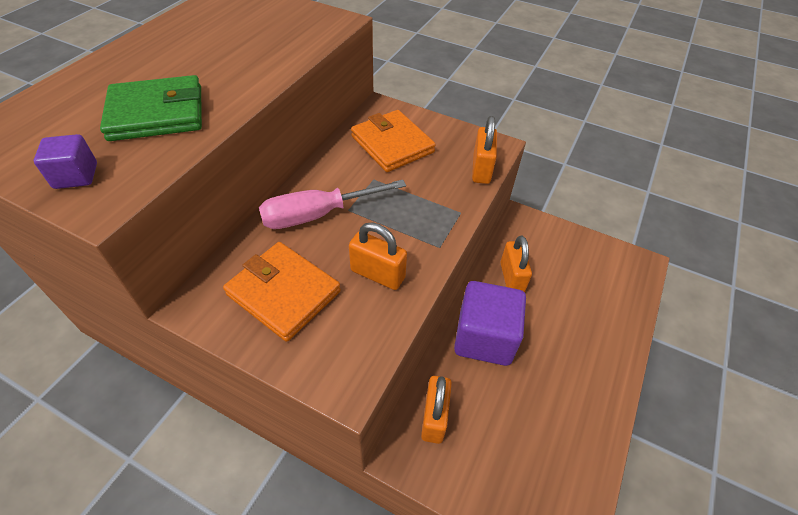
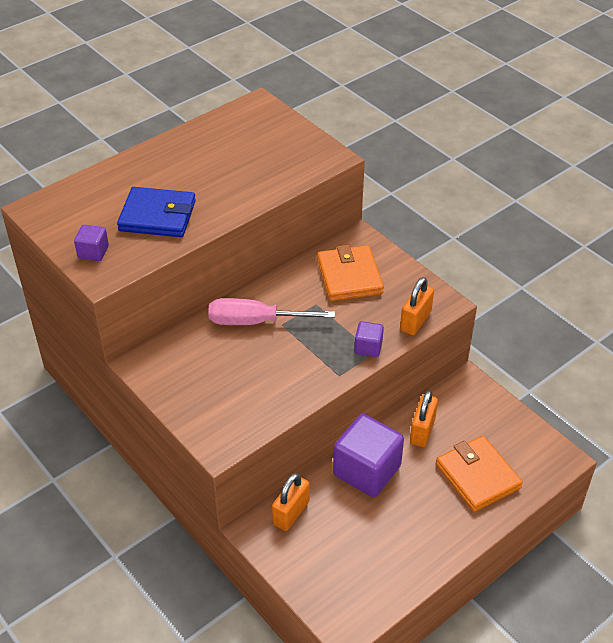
camera: 25 degrees right, 5 degrees down
green wallet [100,75,202,141] -> blue wallet [117,187,196,237]
orange wallet [223,242,341,342] -> orange wallet moved to [436,436,523,512]
orange padlock [349,222,407,290] -> none
none -> purple cube [354,321,384,357]

